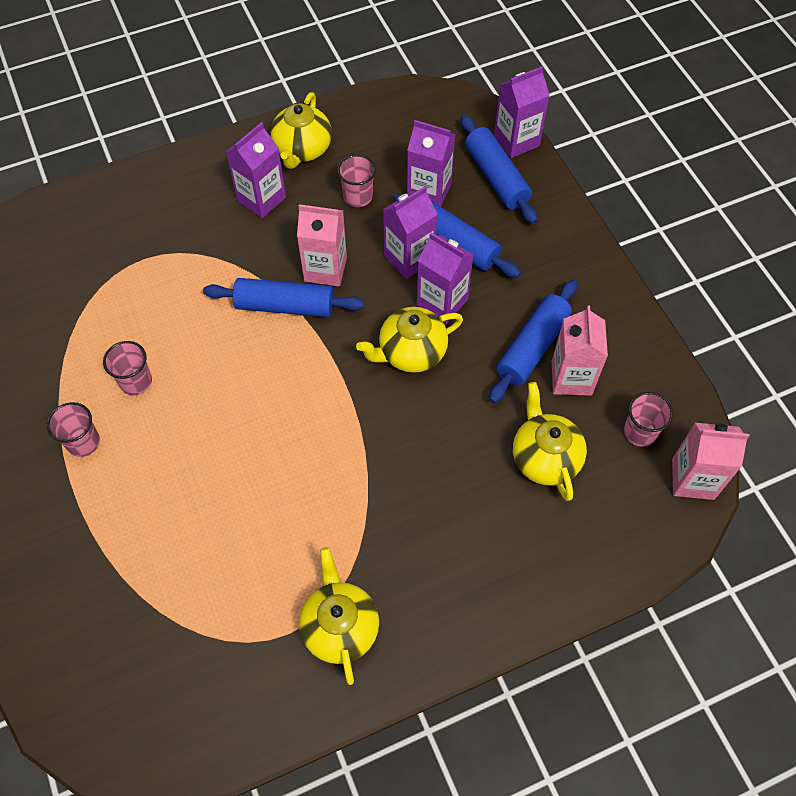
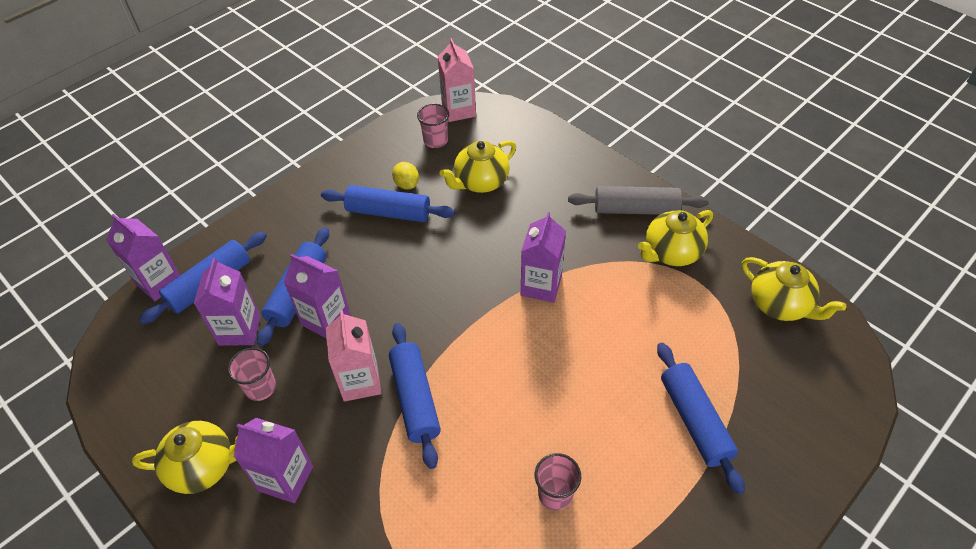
camera: 110 degrees left, 10 degrees down
pink cup [47,402,100,457] -> none
yellow teapot [356,307,463,373] -> yellow teapot moved to [742,257,846,321]
purple carton [417,233,473,324] -> purple carton moved to [521,212,566,303]
pink carton [552,306,608,396] -> yellow lemon [392,162,419,189]
none -> grey rolling pin [568,186,709,215]
none -> blue rolling pin [657,343,745,494]

